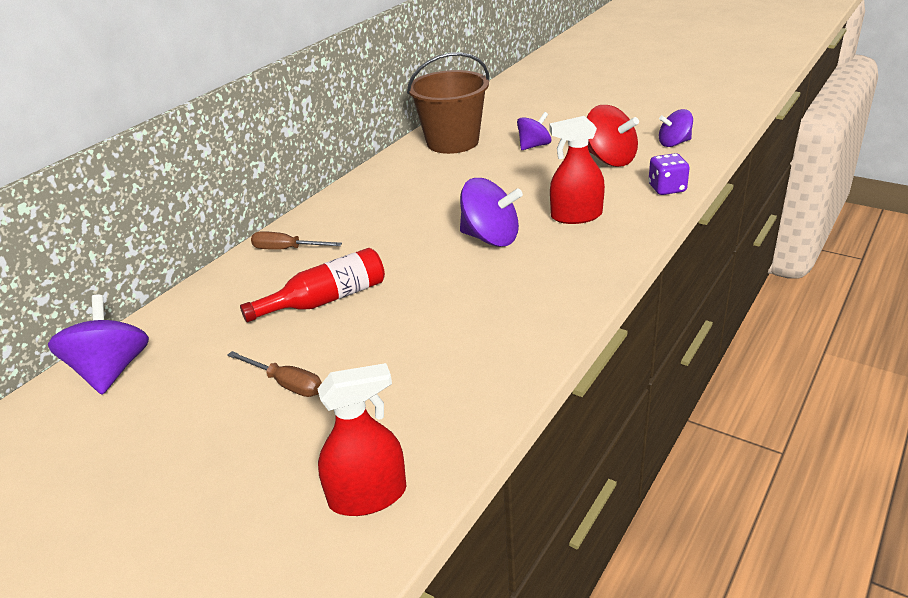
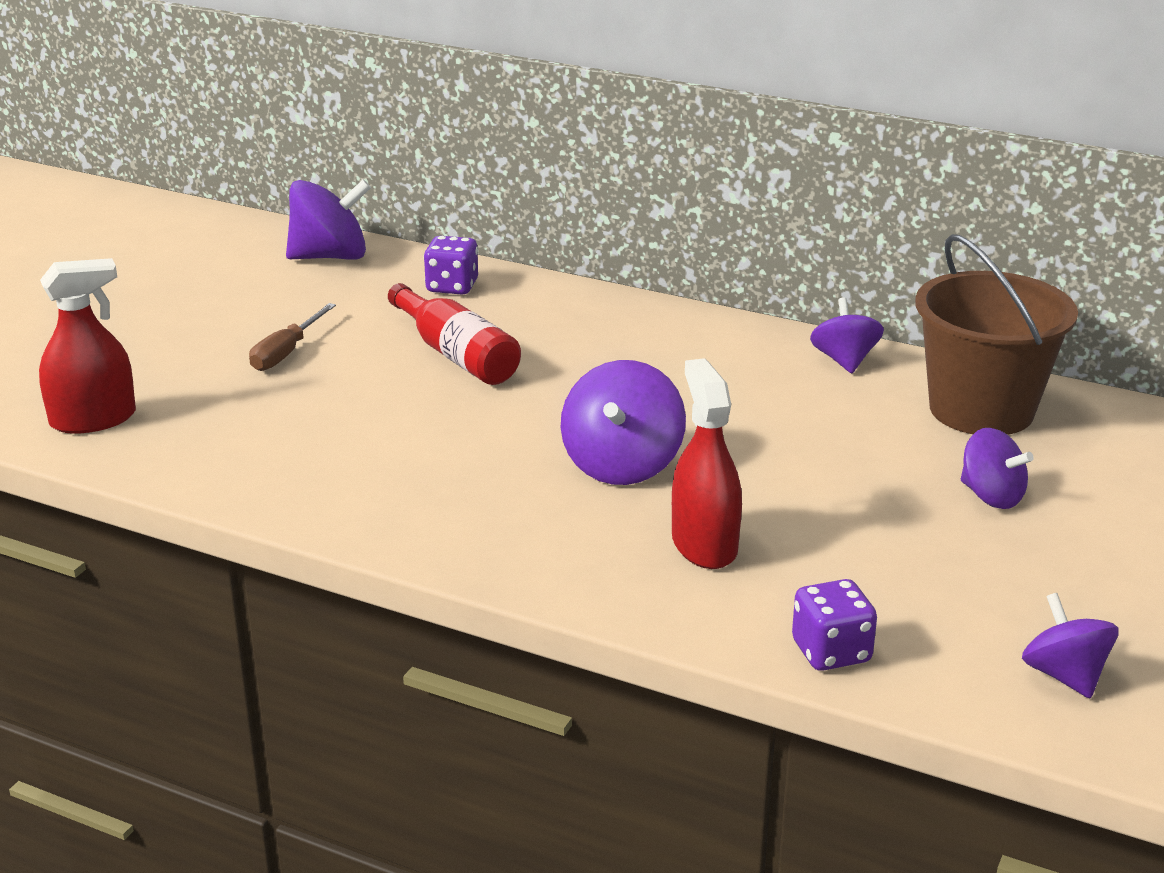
camera: 80 degrees right, 5 degrees down
brown screwdriver [251,232,342,250] -> none
red spray bottle [318,363,406,516] -> red spray bottle turned 90 degrees counterclockwise [39,258,136,434]
red spinning top [587,105,639,167] -> none
none -> purple dice [424,236,478,295]
none -> purple spinning top [810,297,884,373]

